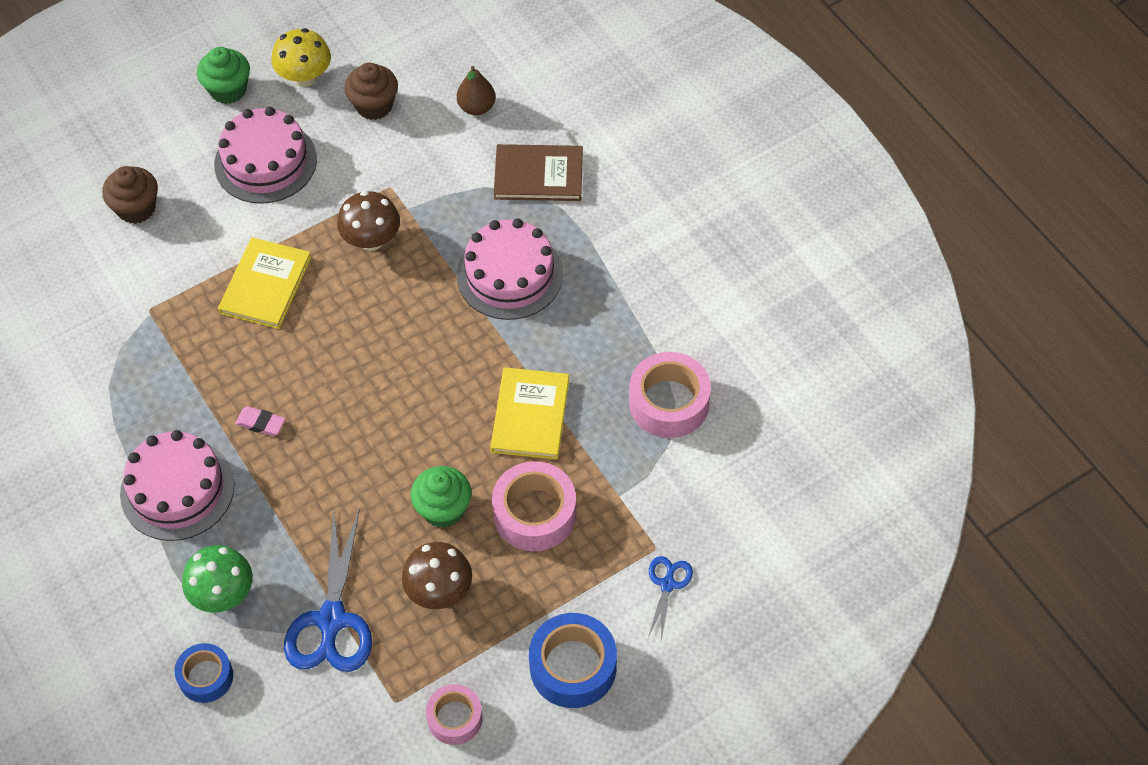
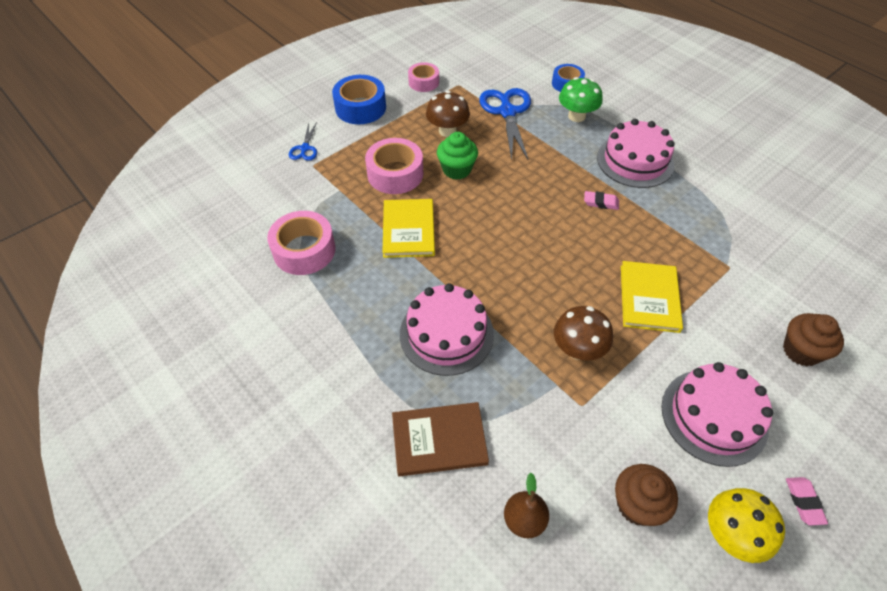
camera: 170 degrees right, 5 degrees down
green cupcake [197,47,250,104] -> pink eraser [786,477,828,526]

